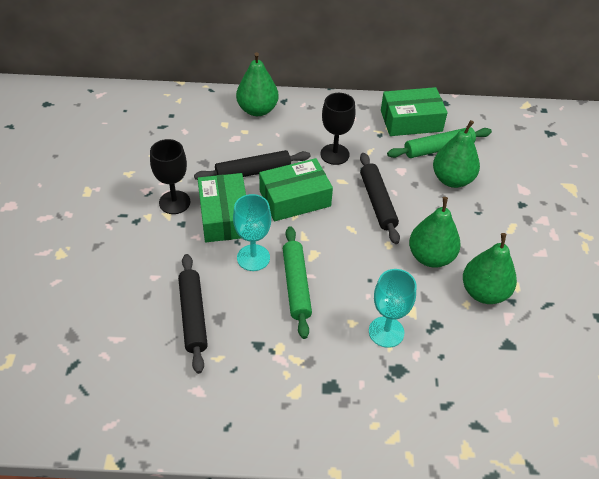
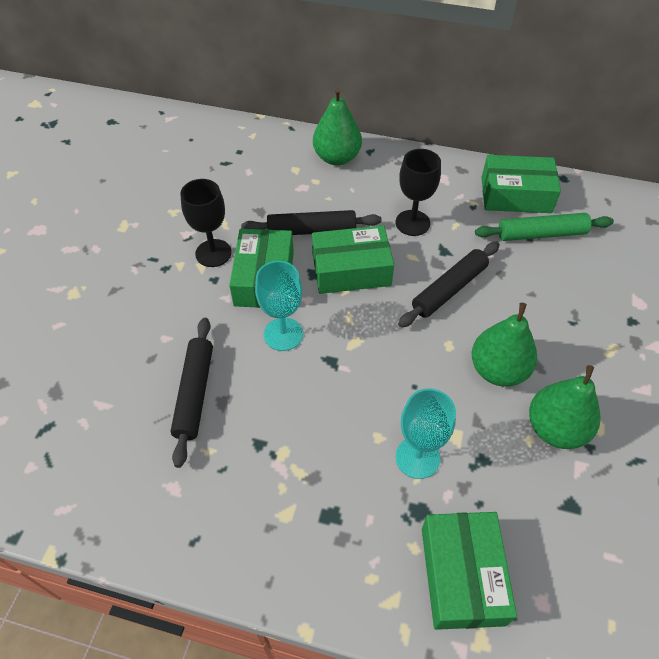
camera: 15 degrees right, 5 degrees up
green rolling pin [283,226,312,339] -> none
black rolling pin [360,153,400,244] -> black rolling pin turned 45 degrees clockwise [398,242,500,328]
green pear [433,120,480,188] -> none
none -> green box [422,512,517,630]

